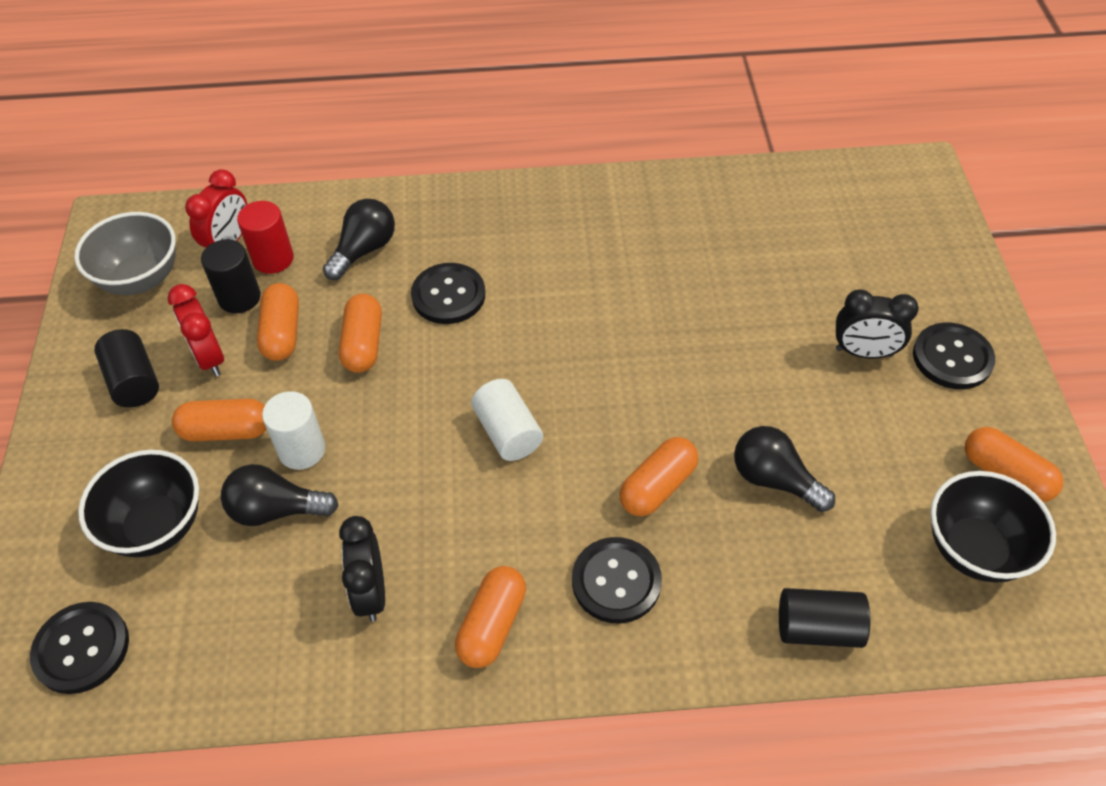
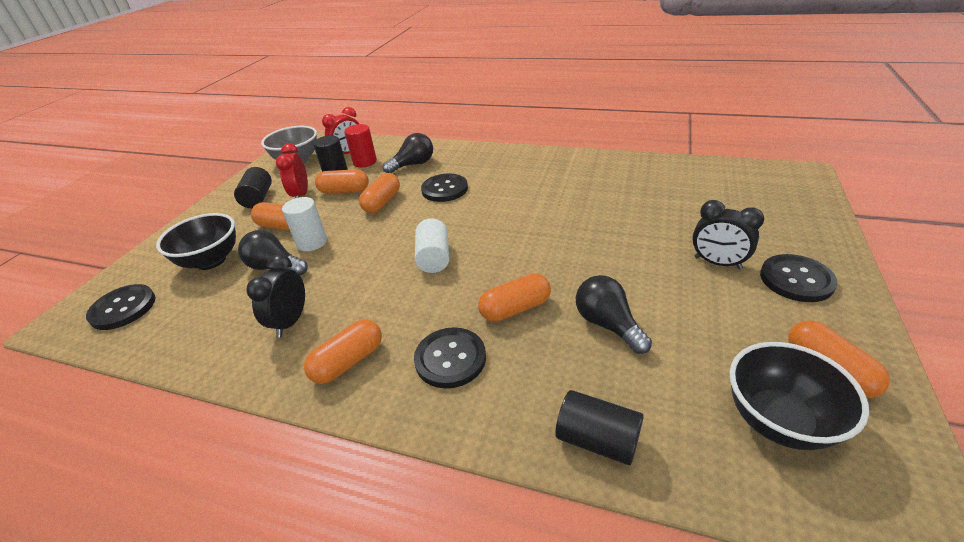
camera: 25 degrees right, 15 degrees down
orange capsule [257,283,299,361] -> orange capsule turned 75 degrees clockwise [315,169,369,194]

